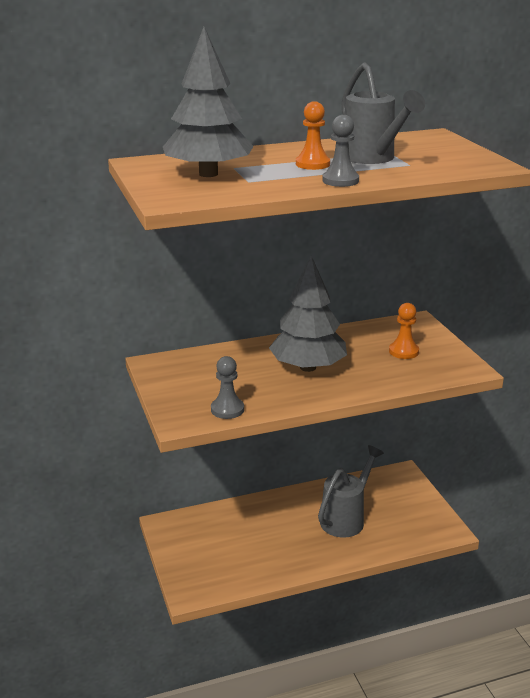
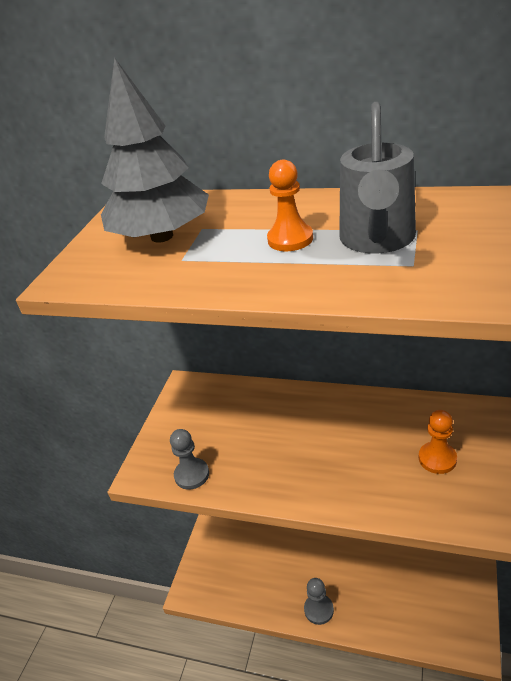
camera: 40 degrees right, 10 degrees up
grey tree [269,256,347,372] -> none
grey watering can [318,445,384,538] -> none
grey pawn [322,115,359,187] -> grey pawn moved to [304,578,334,625]

